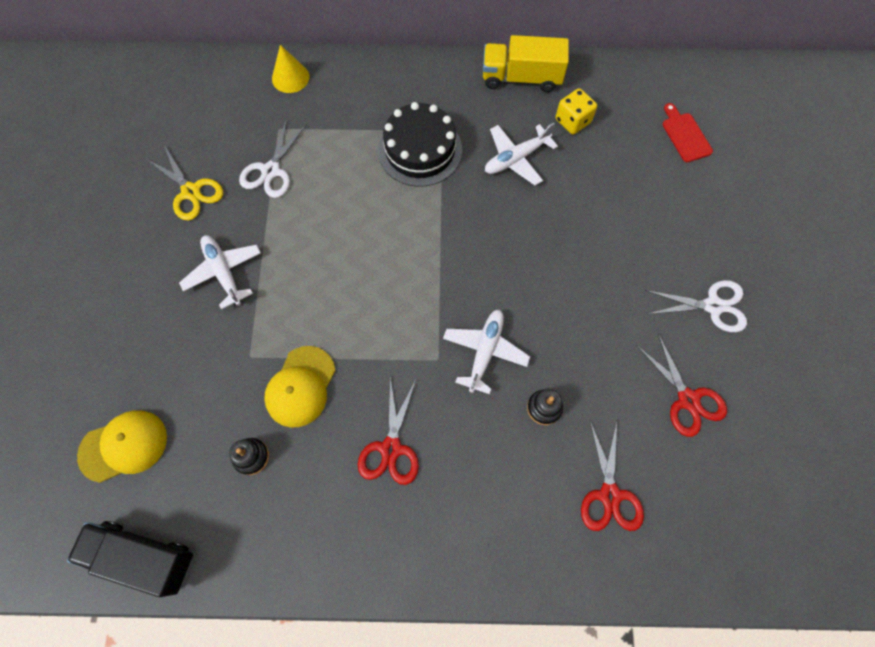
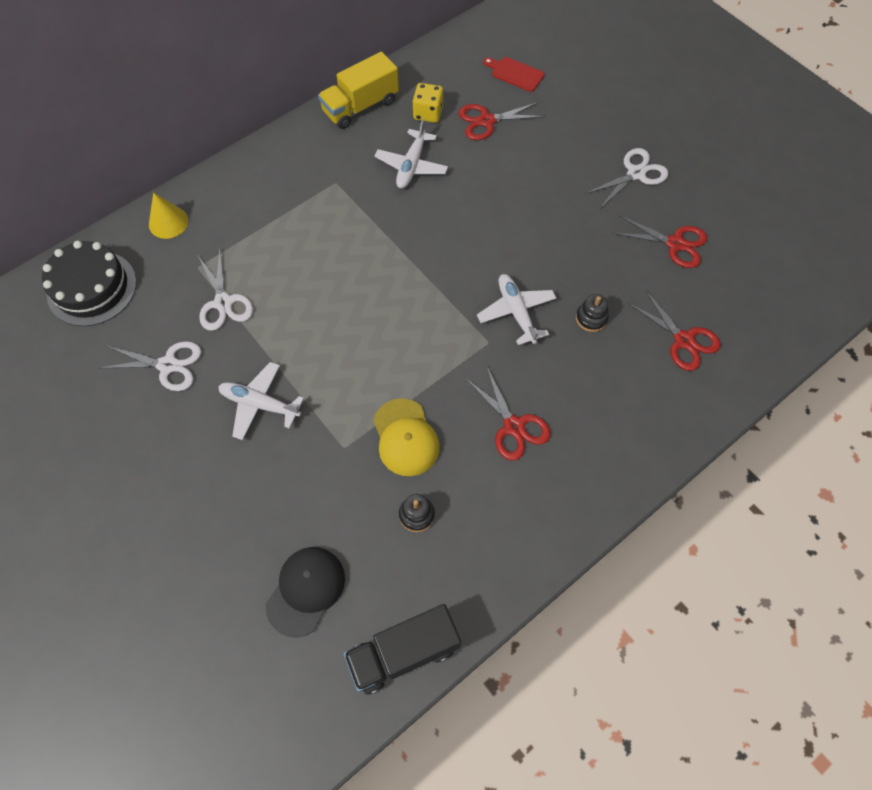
camera: 40 degrees left, 5 degrees down
yellow cap [77,410,167,483] -> black cap [266,547,345,637]
yellow scissors [145,145,223,220] -> white scissors [100,341,202,391]
black cake [378,102,462,187] -> black cake moved to [42,241,136,326]
none -> red scissors [459,102,545,140]

